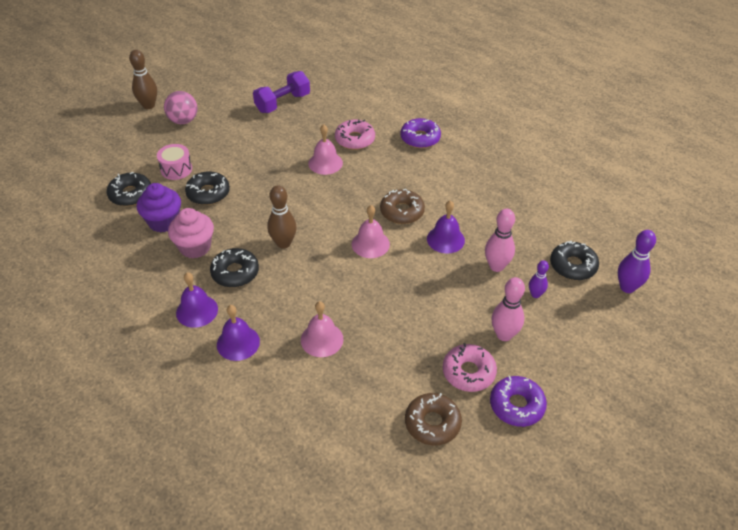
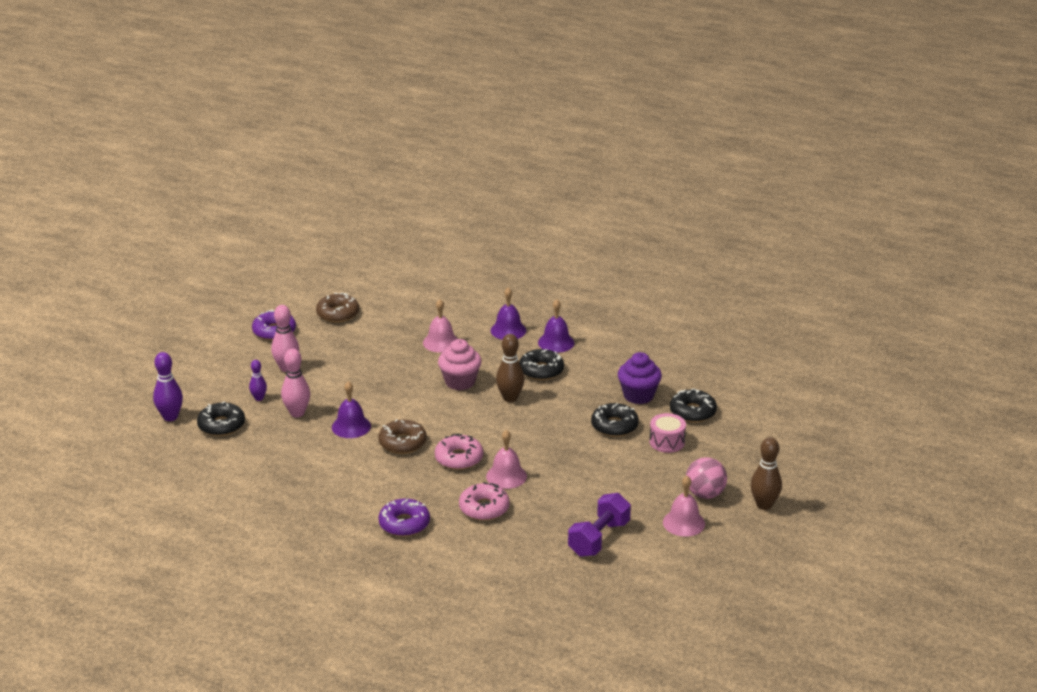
camera: 165 degrees right, 15 degrees down
pink cupcake [168,208,214,258] -> pink cupcake moved to [438,339,482,390]
pink bell [352,205,390,258] -> pink bell moved to [663,476,705,537]
pink donut [443,343,497,392] -> pink donut moved to [435,433,483,470]

